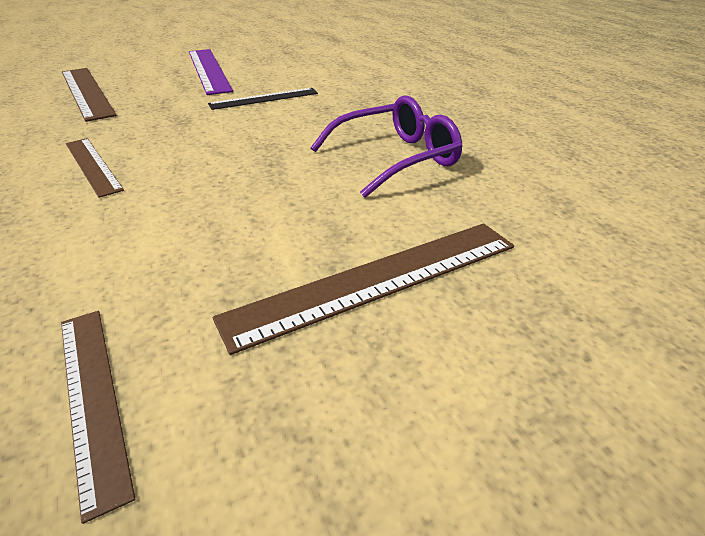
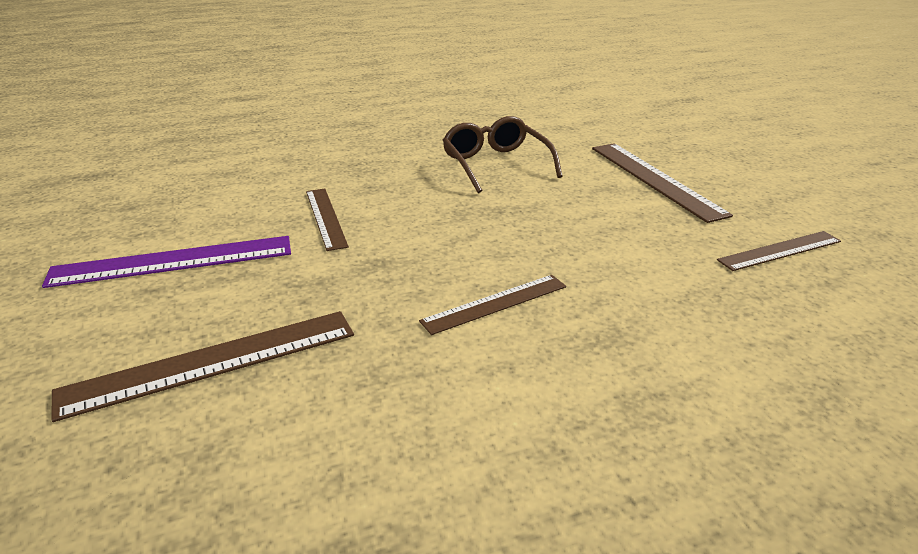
camera: 85 degrees left, 5 degrees down
black ruler [208,88,318,110] -> brown ruler [306,189,349,251]
purple glasses [310,95,463,198] -> brown glasses [442,116,563,193]

